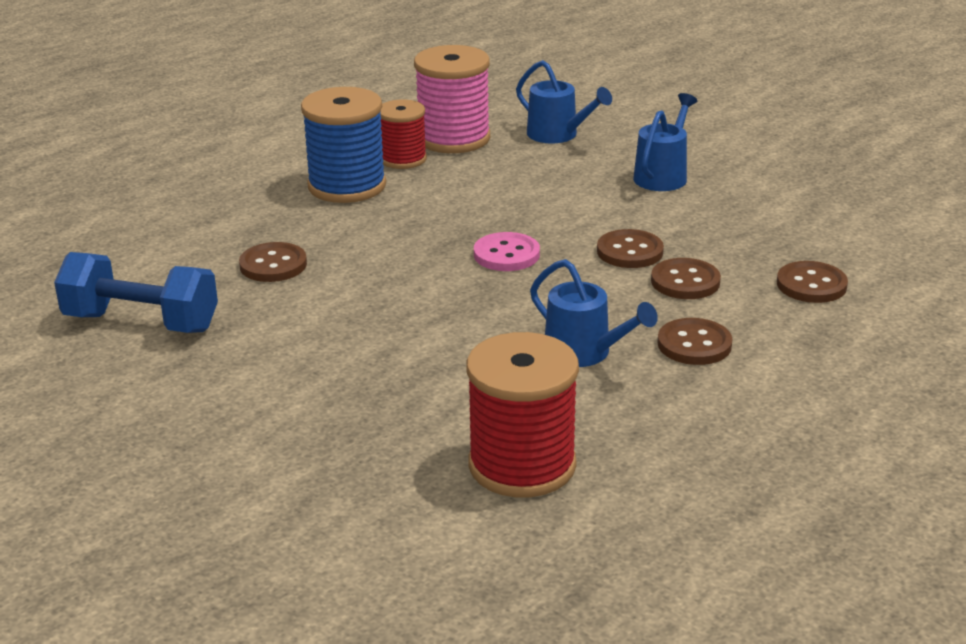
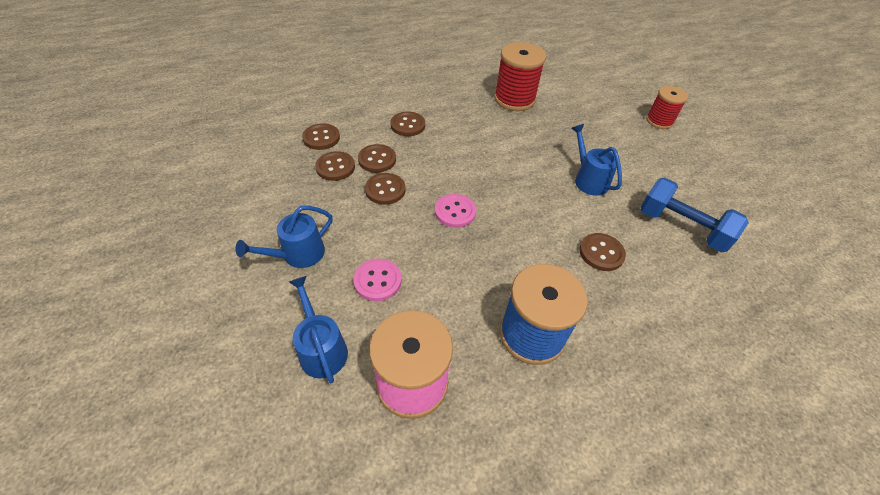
camera: 160 degrees left, 20 degrees up
red spool [380,99,427,169] -> red spool moved to [646,86,688,129]
blue watering can [530,259,658,367] -> blue watering can moved to [571,124,622,196]
none -> brown button [315,151,355,181]
none -> pink button [353,259,402,301]

